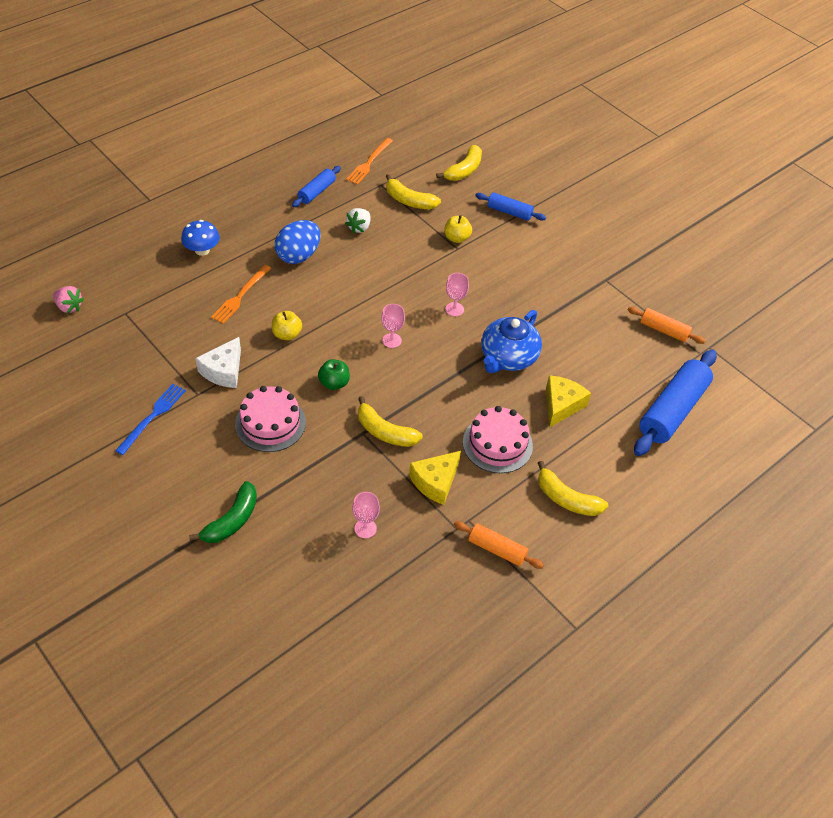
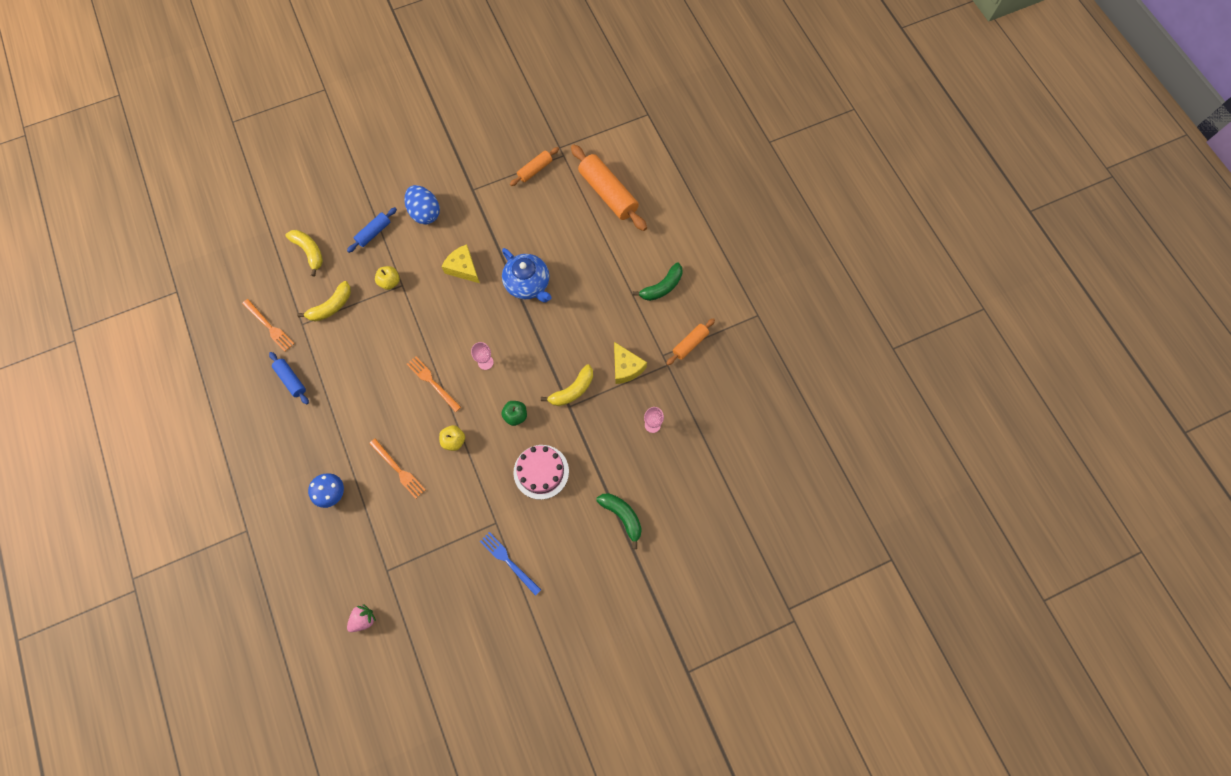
camera: 70 degrees left, 20 degrees up
white cheese [195,337,241,388] -> none
blue egg [275,220,321,264] -> blue egg moved to [404,185,440,224]
white strawberry [345,208,370,234] -> none
pink goblet [445,273,469,316] -> none
pink cake [463,406,533,473] -> none
yellow banana [538,461,608,516] -> green banana [633,263,683,301]
yellow cheese [546,375,591,428] -> yellow cheese moved to [441,244,480,283]
blue rolling pin [634,350,717,456] -> orange rolling pin [571,144,647,231]
none -> orange fork [407,356,461,412]

